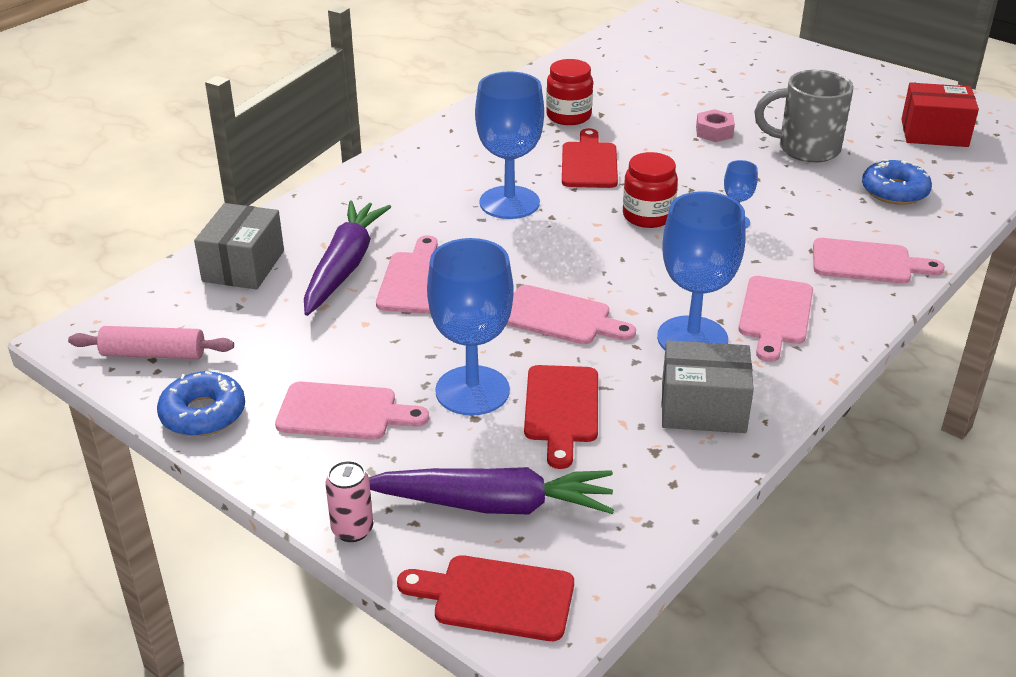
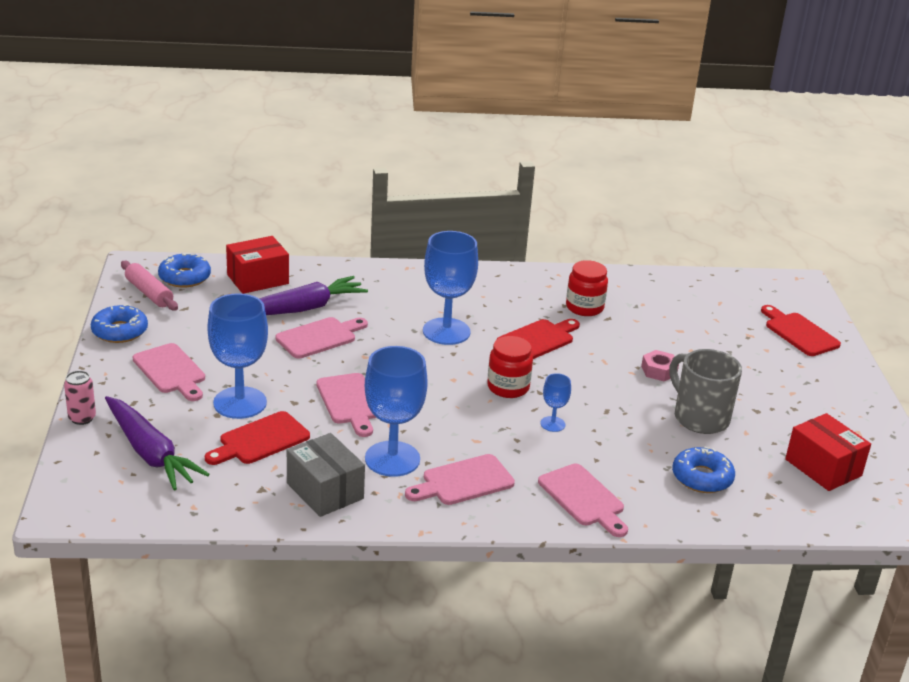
camera: 45 degrees right, 5 degrees down
grey box [194,203,284,289] -> red box [226,236,289,294]
red cutting board [397,555,574,641] -> red cutting board moved to [761,305,841,356]
none -> blue donut [158,253,211,288]

